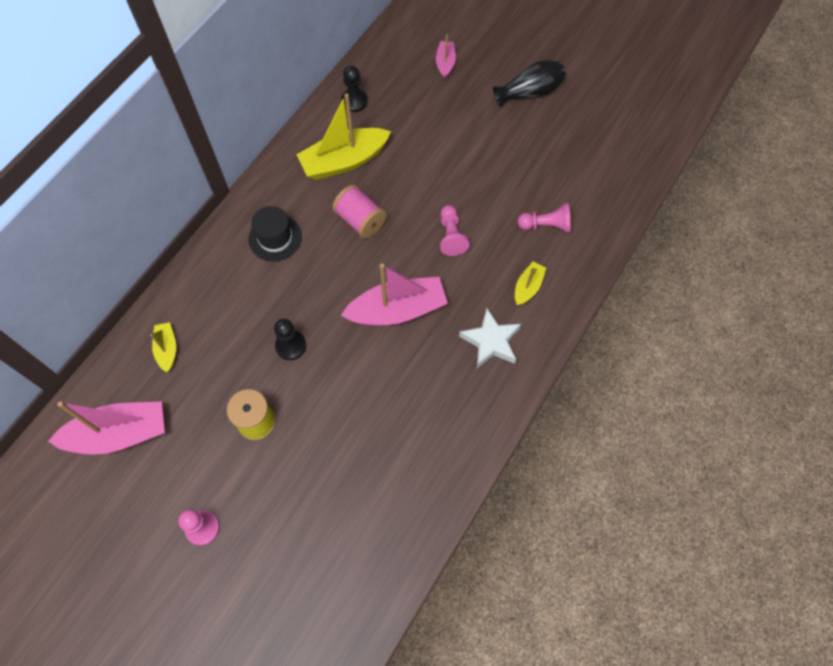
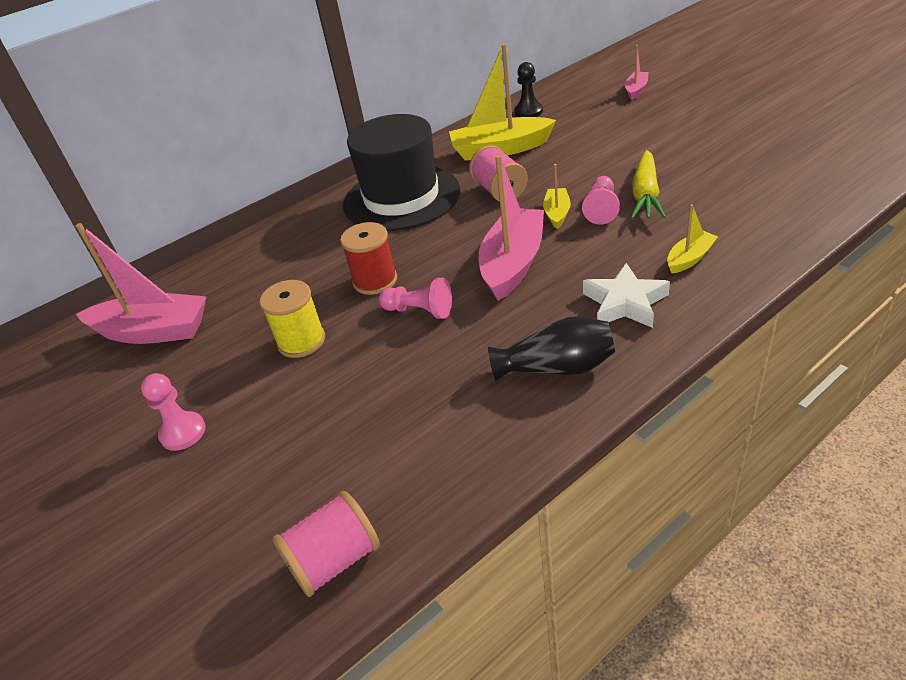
camera: 25 degrees right, 25 degrees down
yellow boat [150,322,176,372] -> yellow boat moved to [543,164,571,229]
black hat [249,206,302,261] -> black hat [343,114,460,231], size x1.98
black pawn [274,319,306,360] -> red spool [340,222,397,295]
pink boat [341,264,448,326] -> pink boat turned 75 degrees counterclockwise [479,155,544,301]
black vase [493,60,566,107] -> black vase moved to [488,316,615,381]
pink pawn [518,203,571,233] -> pink pawn moved to [379,278,452,319]
none -> pink spool [272,491,380,597]
none -> yellow carrot [631,150,666,219]

